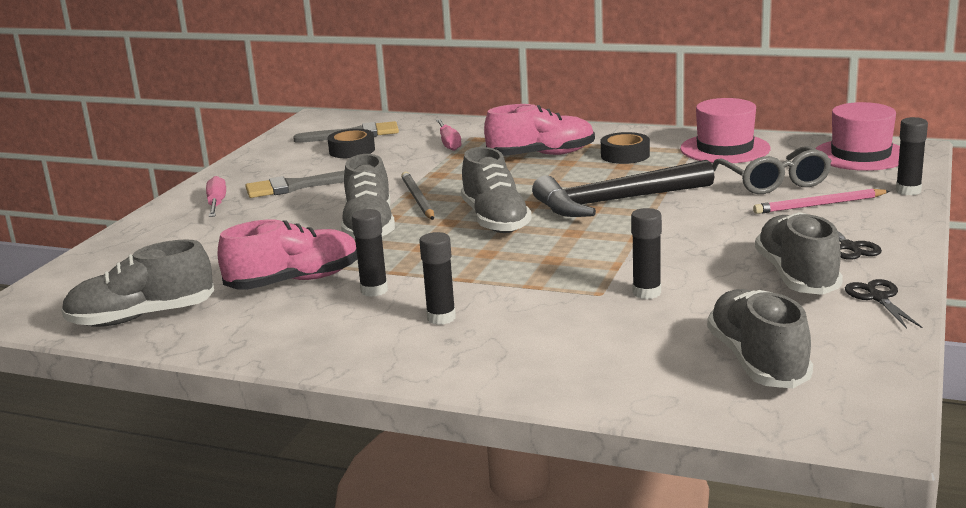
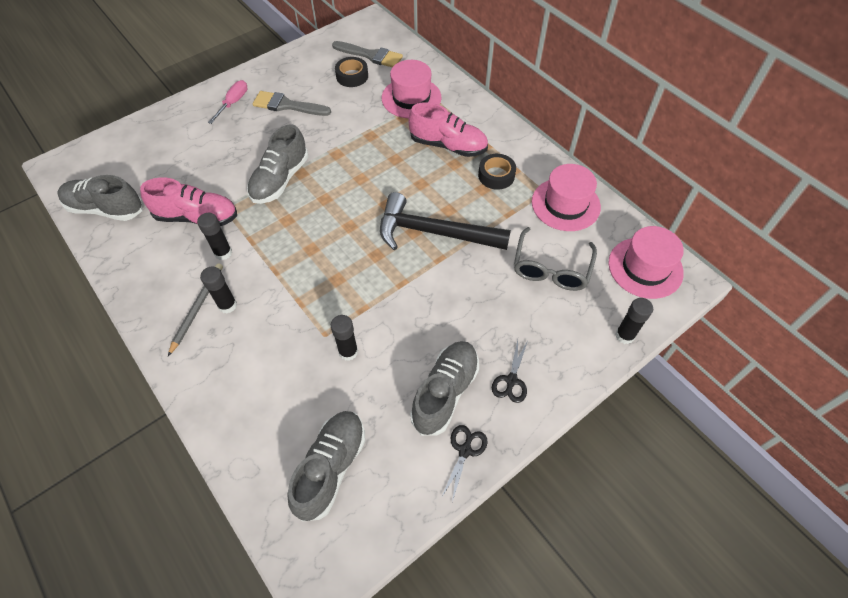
camera: 30 degrees right, 35 degrees up
grey pencil [401,172,434,220] -> grey pencil moved to [168,263,223,356]
pink screwdriver [436,119,461,151] -> pink hat [382,60,442,118]
grey shoe [461,147,532,233] -> none
pink pencil [753,189,890,214] -> none

